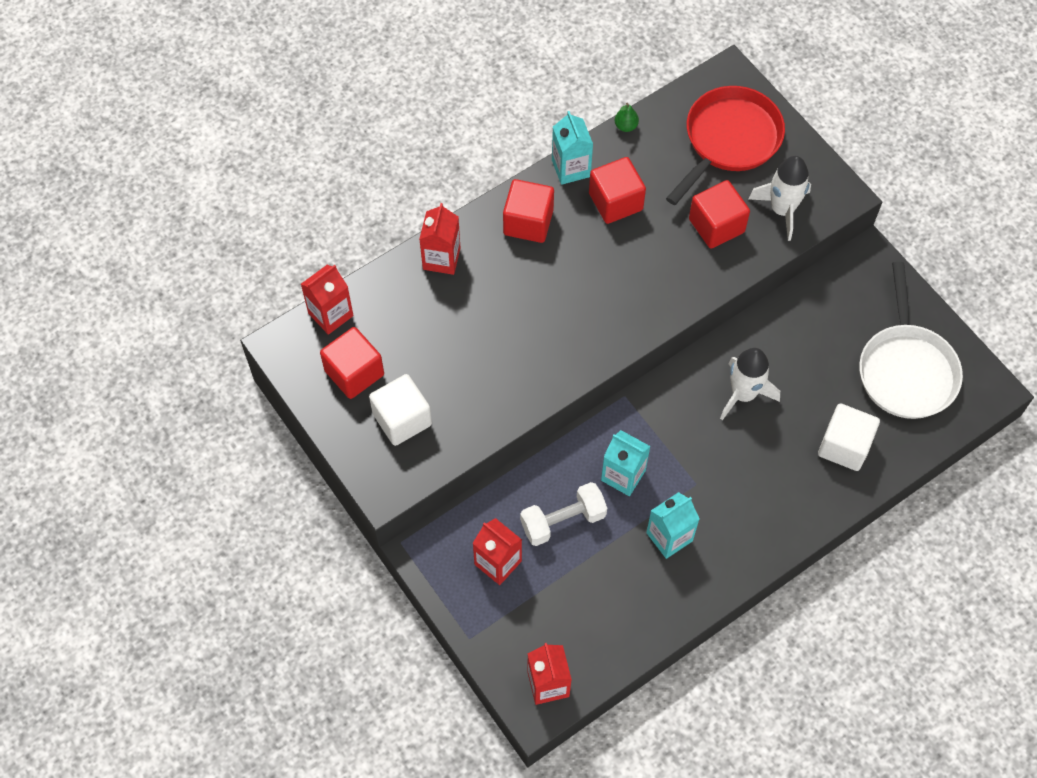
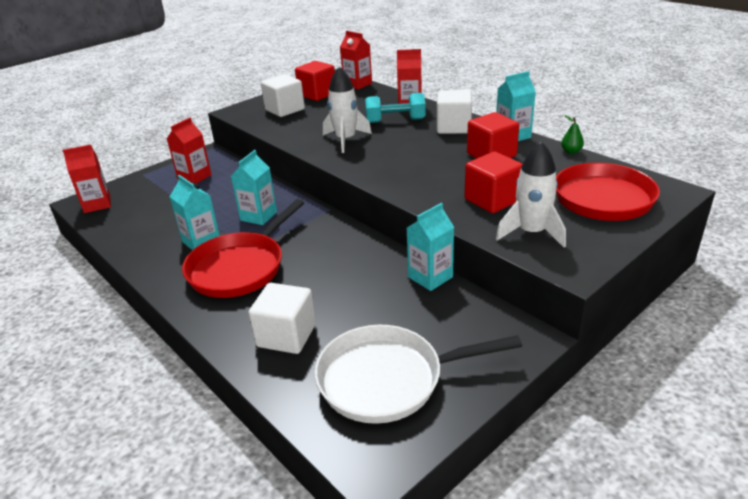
camera: 85 degrees right, 30 degrees down
red cube [503,179,554,243] -> white cube [437,90,472,134]
white dumbbell [520,482,607,546] -> none
white rocket [720,348,780,420] -> white rocket moved to [323,66,372,153]
none -> red pan [182,199,304,298]
none -> turquoise dumbbell [365,93,426,123]
none -> turquoise carton [407,203,454,291]

